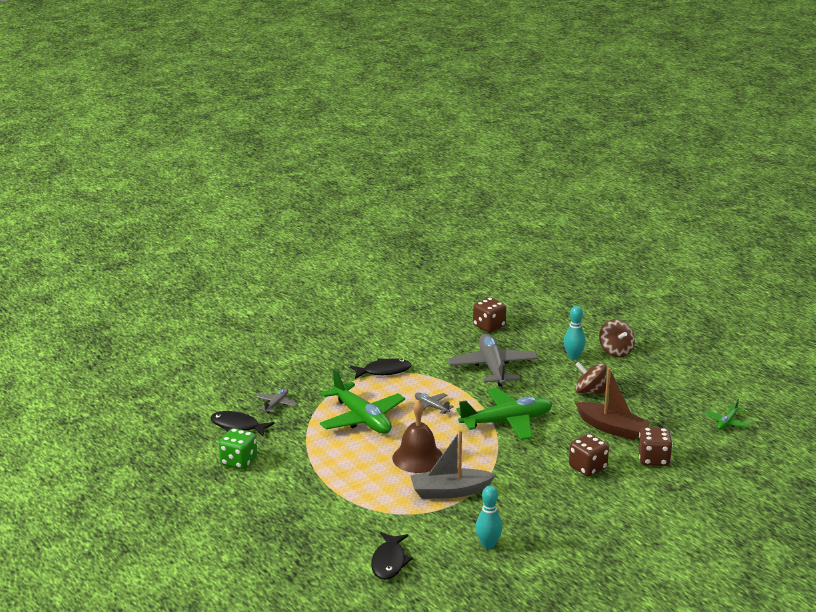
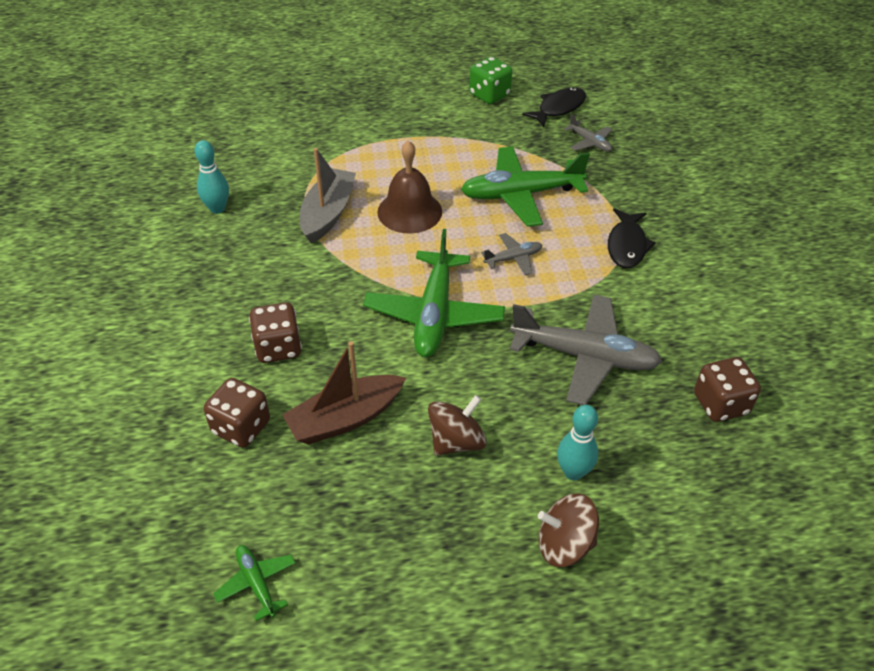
camera: 115 degrees right, 20 degrees up
black fish [371,532,413,580] -> none

